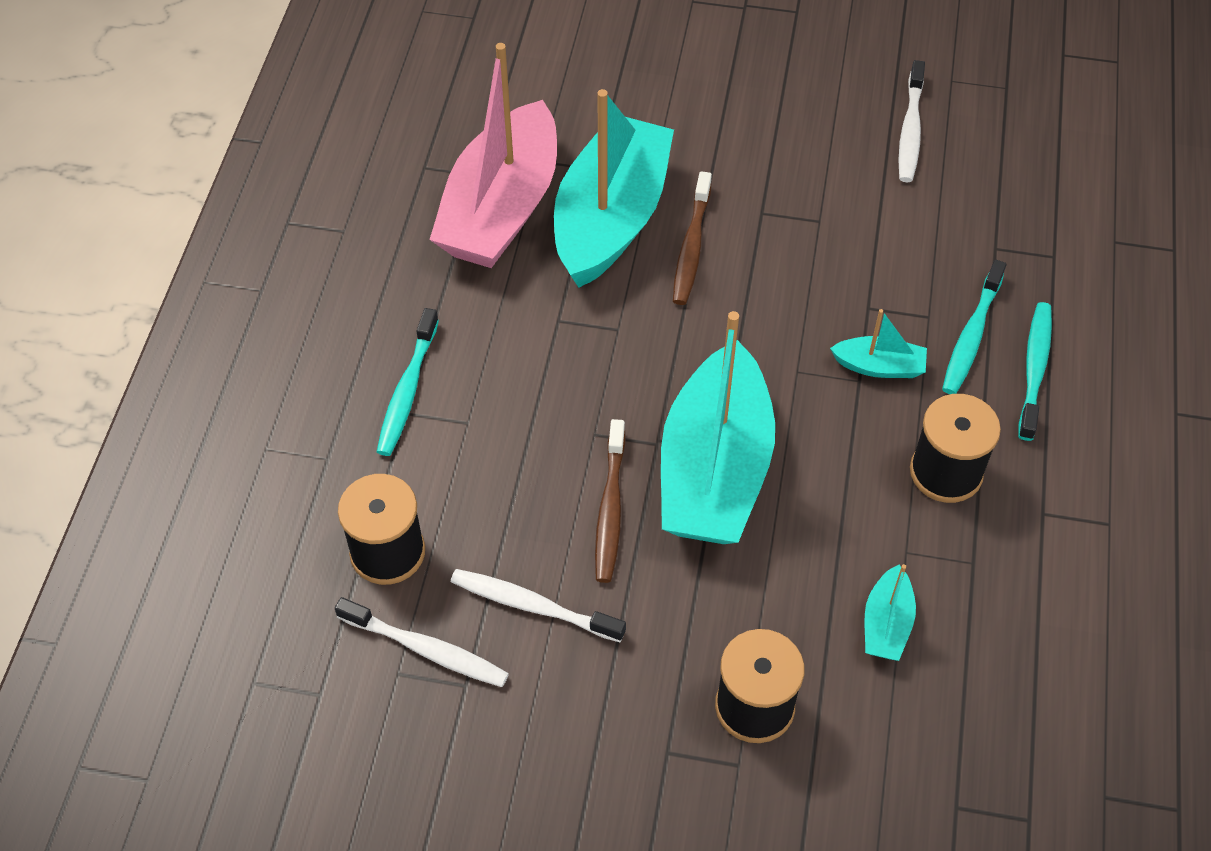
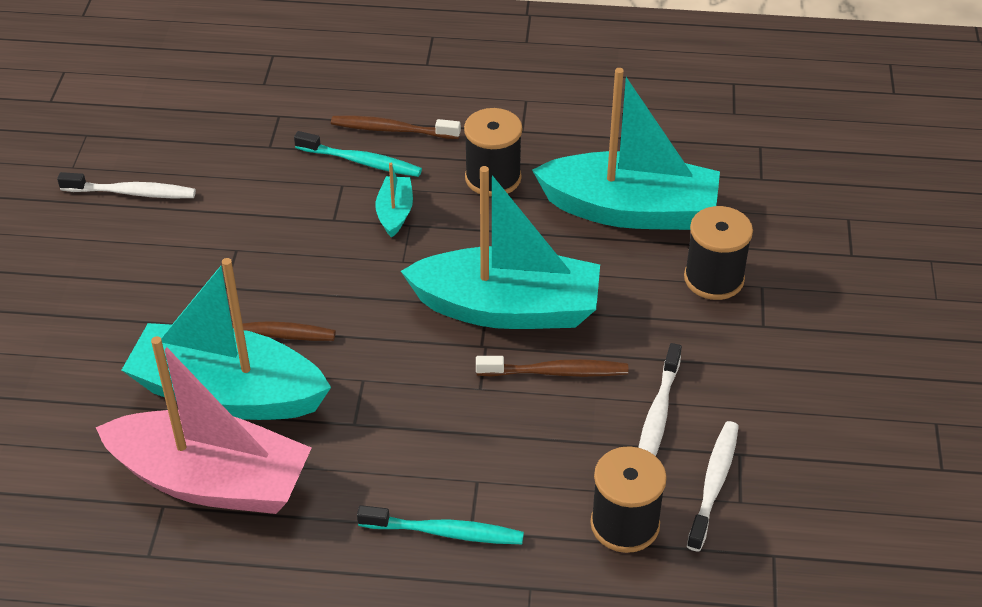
camera: 95 degrees left, 10 degrees down
turquoise boat [865,564,916,661] -> turquoise boat [532,68,720,230], size x2.34
turquoise toothbrush [1018,302,1052,441] -> brown toothbrush [331,116,461,139]

